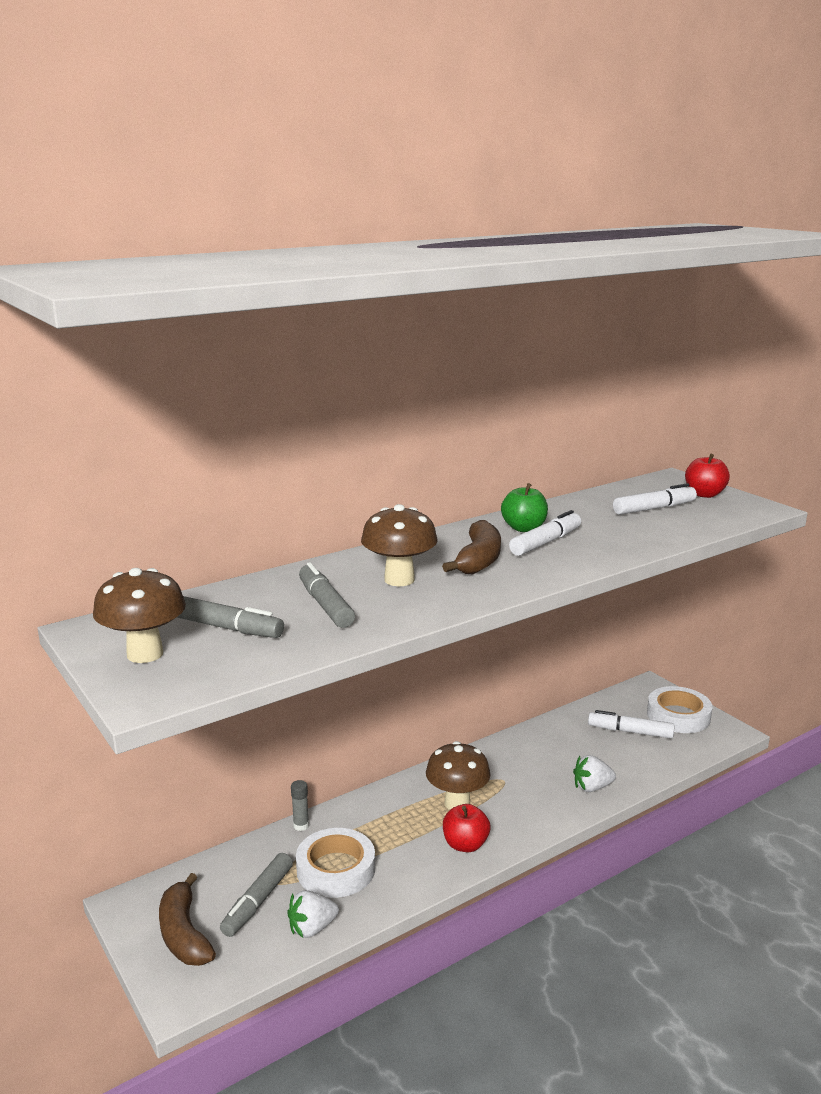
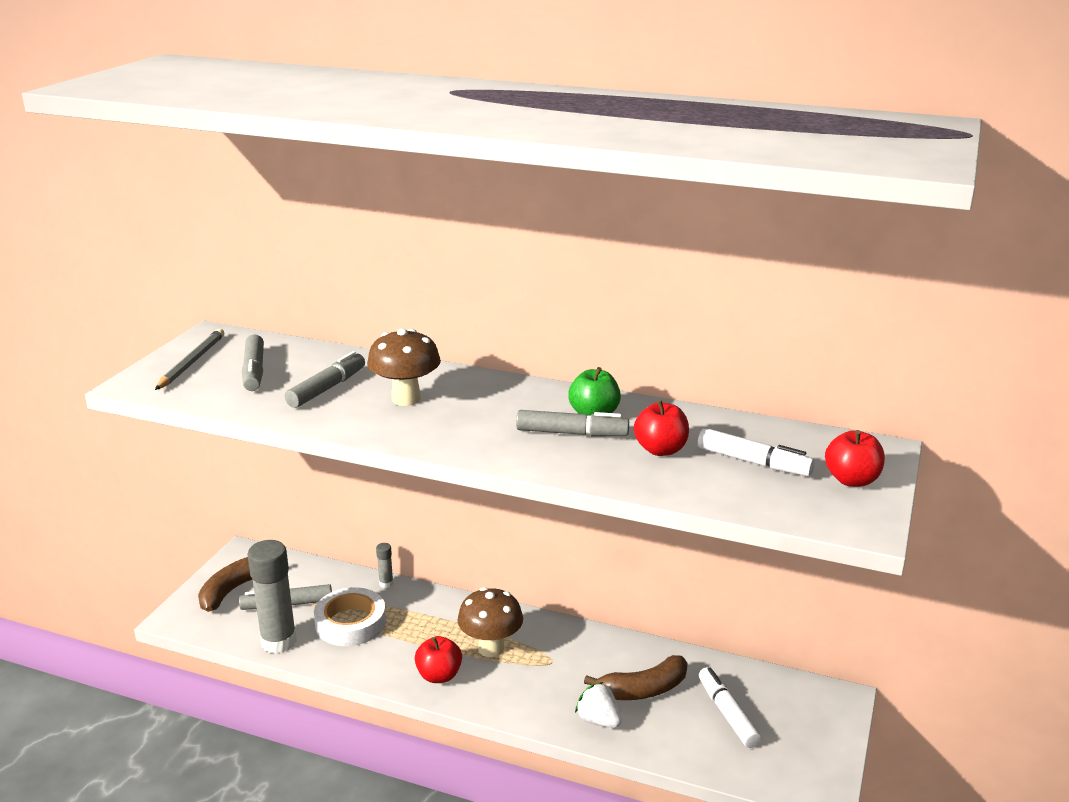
camera: 55 degrees right, 5 degrees up
brown mushroom [93,568,186,663] -> grey pencil [155,329,224,390]
white strawberry [287,890,339,938] -> grey glue stick [247,540,297,654]
brown banana [442,520,501,574] -> brown banana moved to [584,655,688,700]
white marker [509,510,581,556] -> grey marker [516,410,629,437]
white tape [647,686,712,733] -> none
none -> red apple [634,400,689,456]

